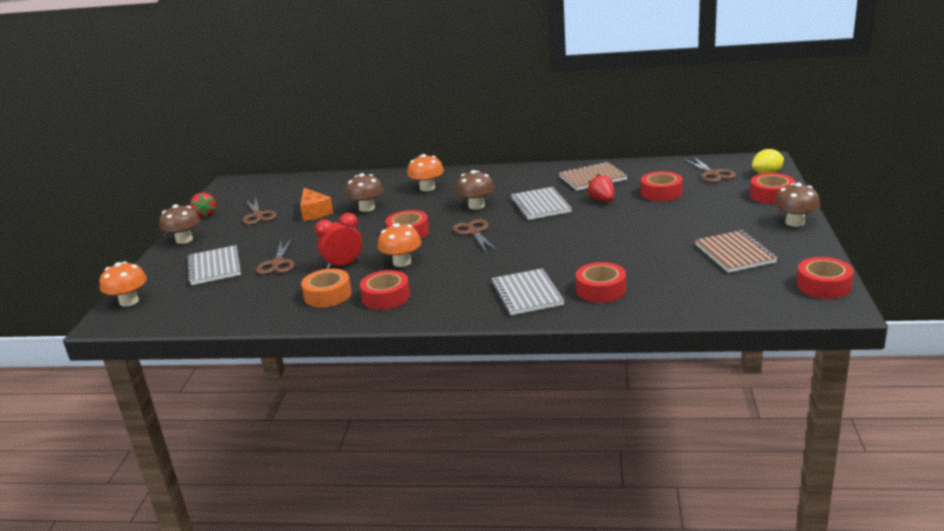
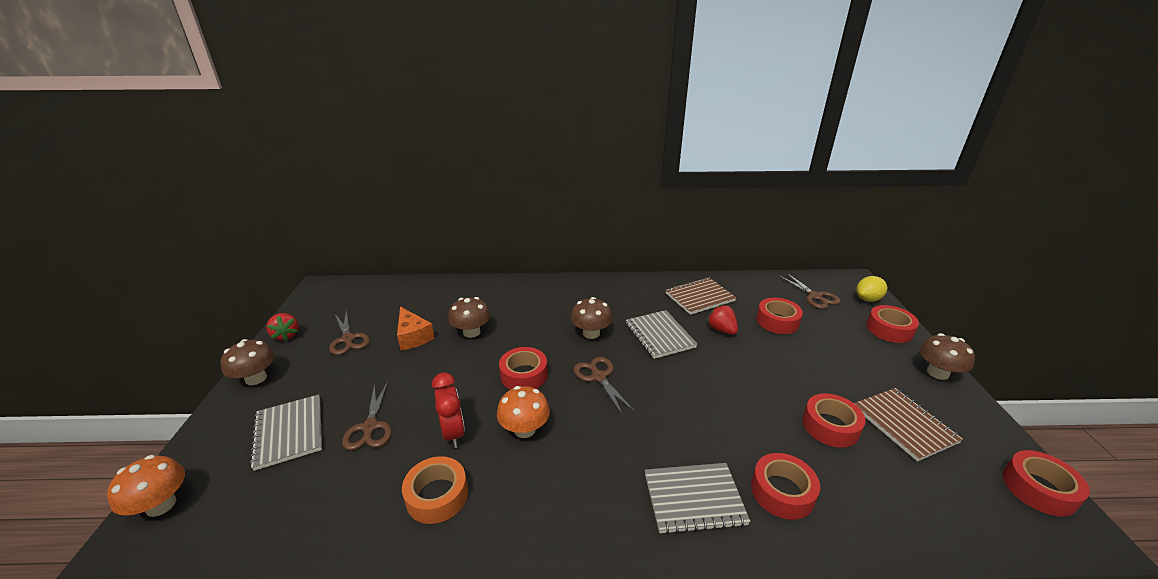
camera: 10 degrees left, 5 degrees up
red clock [315,213,362,269] -> red clock turned 105 degrees clockwise [432,372,465,448]
red tape [360,270,410,310] -> red tape moved to [802,393,866,448]
orange mushroom [407,154,444,191] -> none
grey notebook [492,268,564,315] -> grey notebook turned 75 degrees counterclockwise [645,463,750,535]

